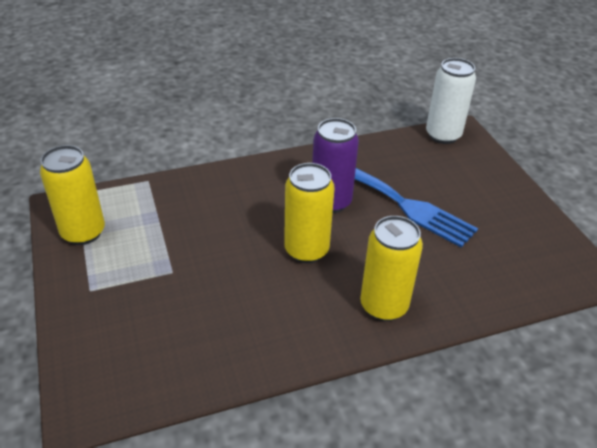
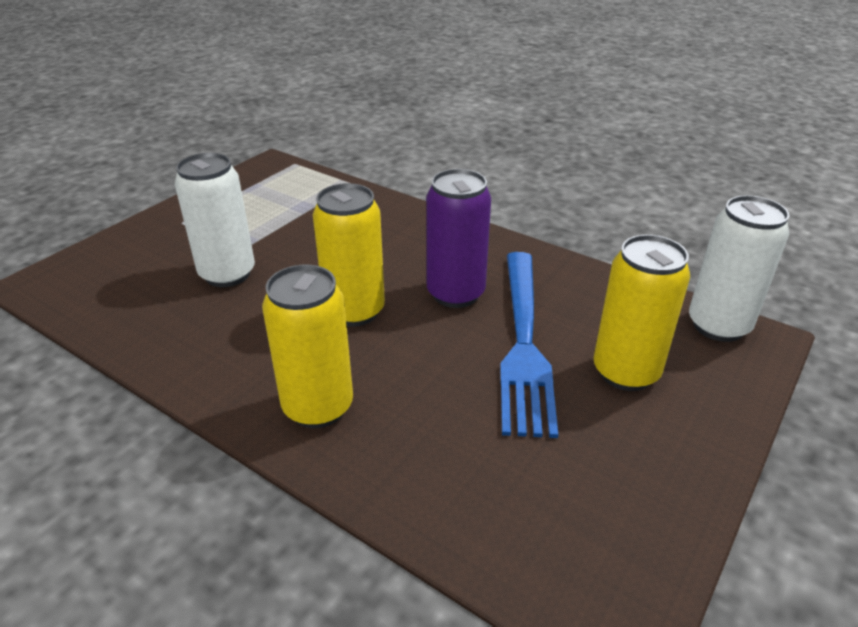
camera: 55 degrees right, 5 degrees down
yellow can [40,145,105,245] -> yellow can moved to [594,235,690,391]
none -> white can [175,153,255,287]

